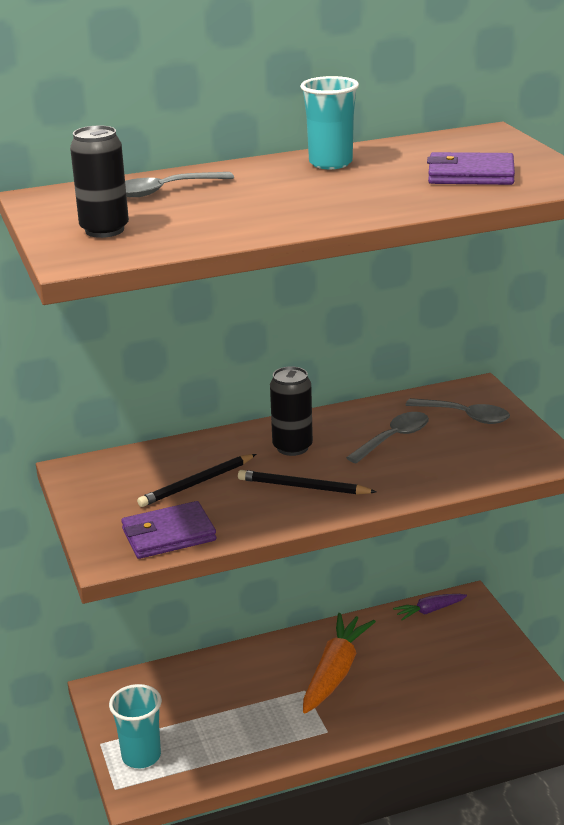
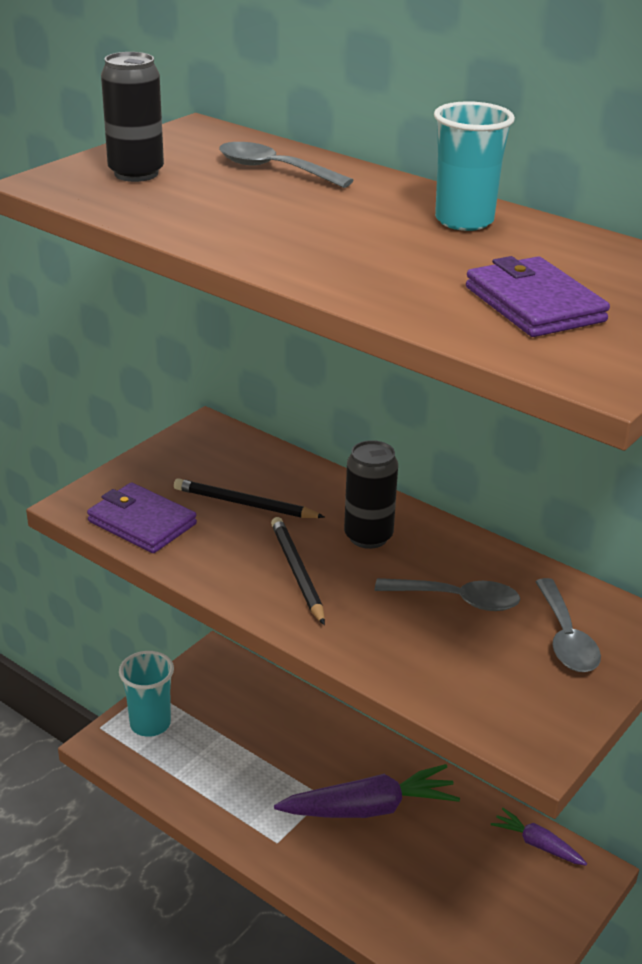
camera: 55 degrees right, 5 degrees up
orange carrot [303,613,376,713] -> purple carrot [274,764,460,818]

